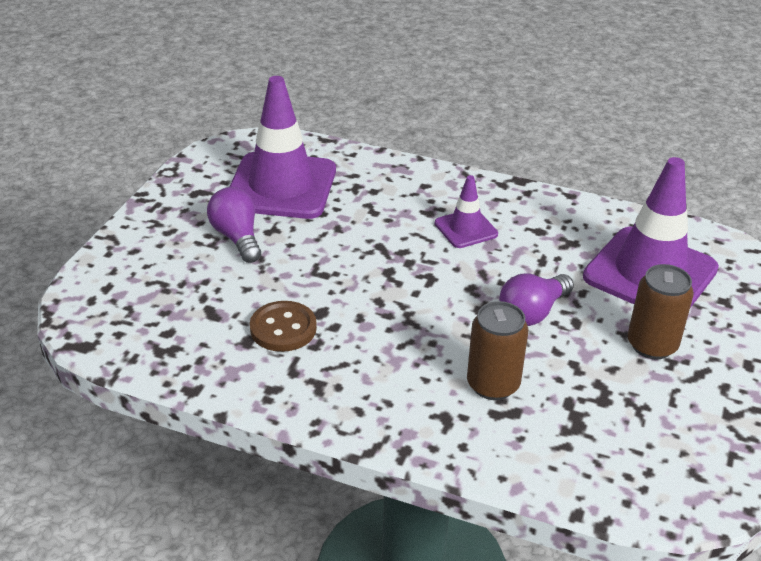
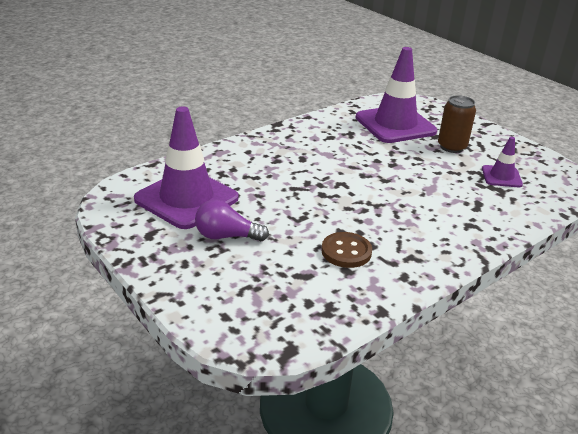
camera: 60 degrees left, 5 degrees down
purple traffic cone [435,175,498,248] -> purple traffic cone moved to [482,137,523,187]
brown can [467,301,528,400] -> none
purple light bulb [499,274,574,326] -> none

